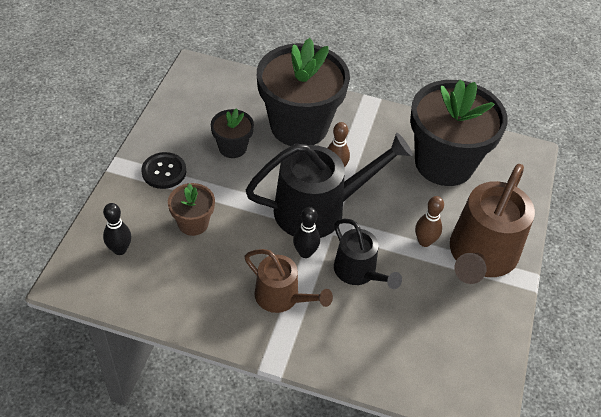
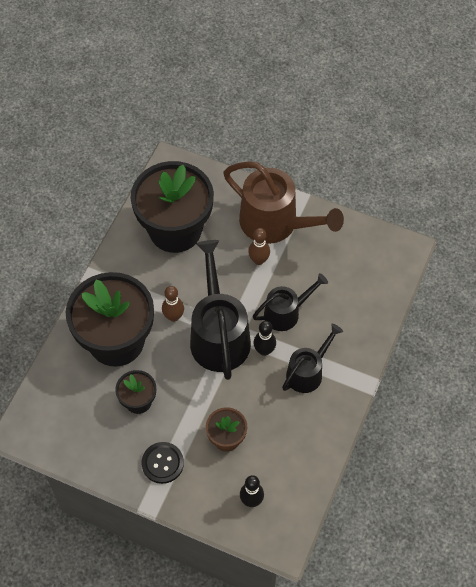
camera: 80 degrees left, 10 degrees up
brown watering can [244,249,333,313] -> black watering can [282,324,343,393]

